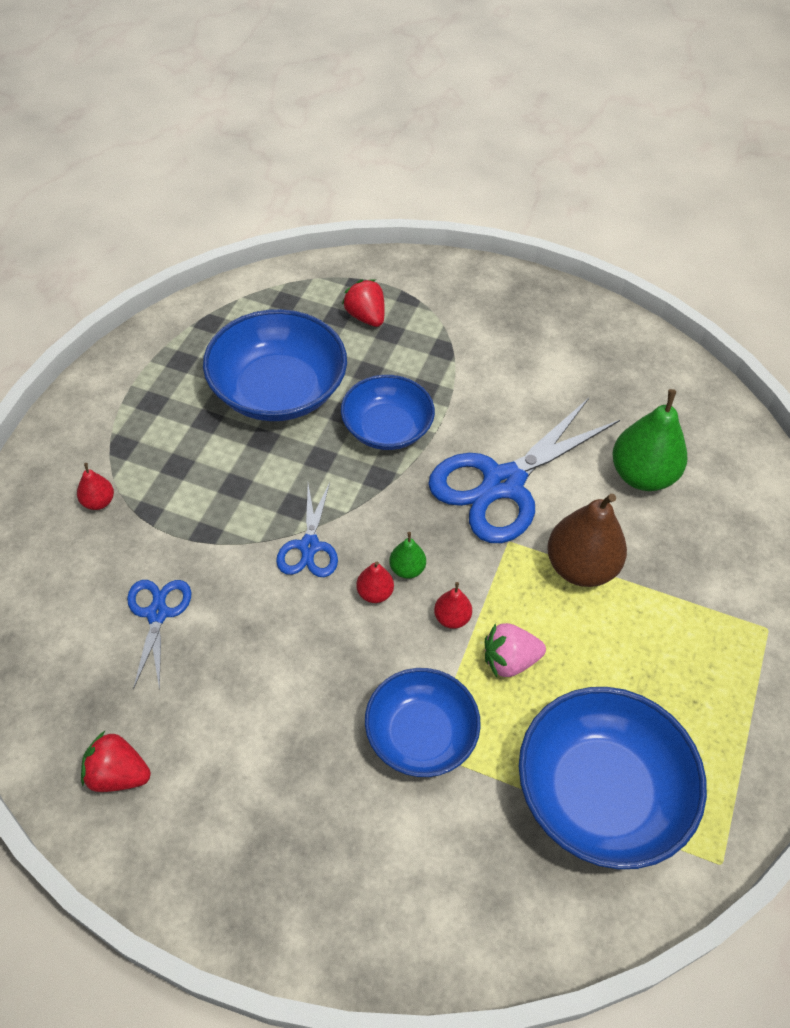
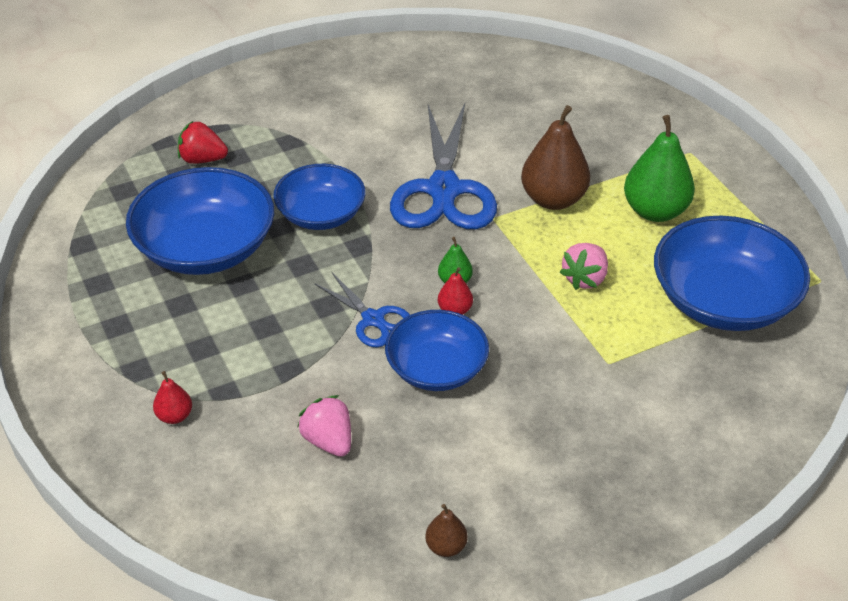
camera: 45 degrees left, 10 degrees down
red strawberry [81,731,151,792] -> brown pear [425,504,468,557]
blue scissors [127,580,192,690] -> pink strawberry [297,395,351,457]
blue bowl [365,668,481,777] -> blue bowl moved to [385,310,489,391]
red pear [434,582,472,629] -> none
green pear [612,389,687,491] -> green pear moved to [624,115,695,222]

